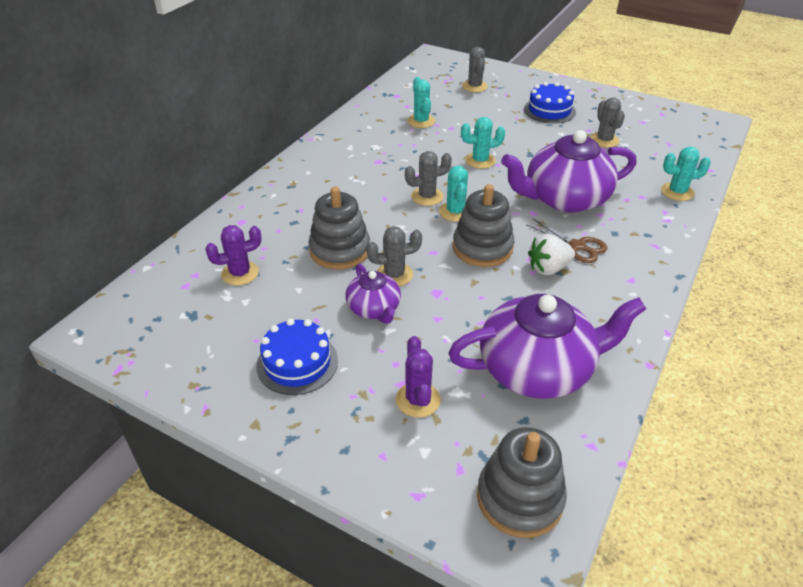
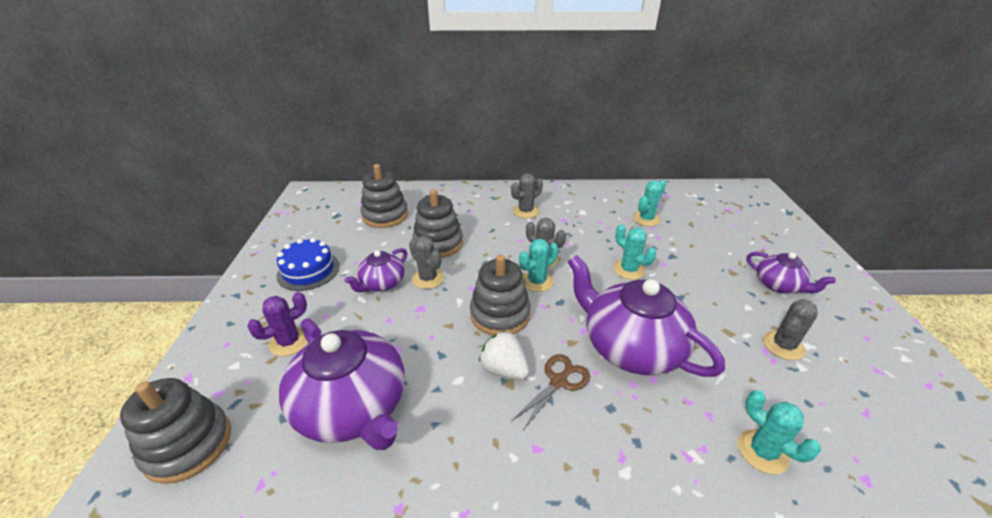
camera: 60 degrees right, 5 degrees down
purple cactus [205,225,262,285] -> grey stacking toy [361,164,408,228]
grey cactus [462,47,488,92] -> grey cactus moved to [511,173,543,218]
blue cake [524,82,576,124] -> purple teapot [747,252,836,293]
brown scissors [526,219,607,263] -> brown scissors turned 150 degrees counterclockwise [511,354,590,430]

